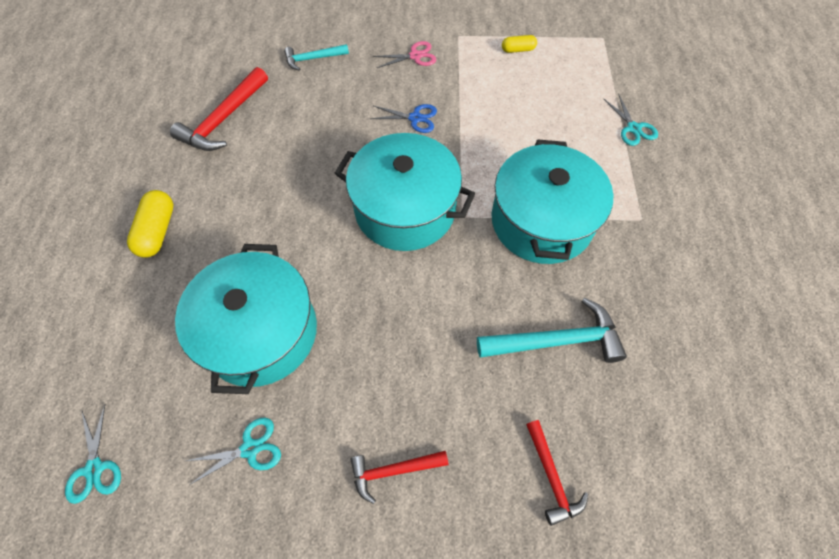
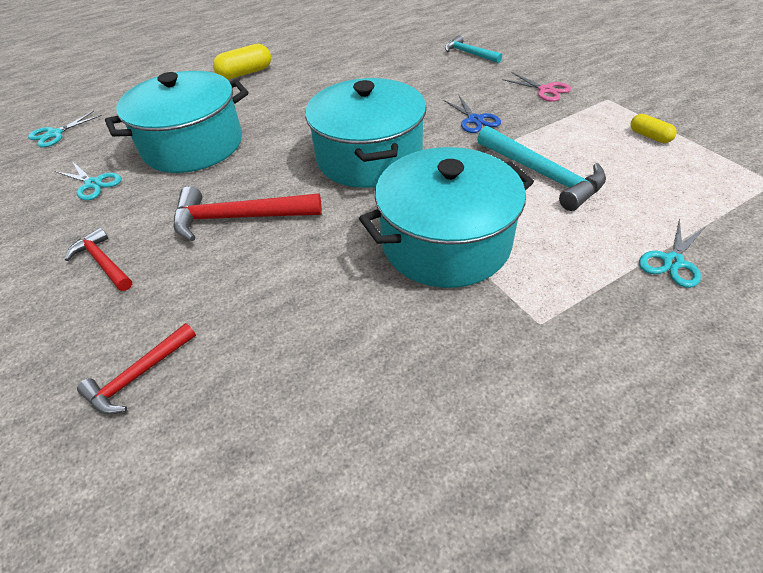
camera: 60 degrees right, 15 degrees down
red hammer [170,67,268,151] -> red hammer moved to [174,186,322,241]
turquoise hammer [477,298,627,363] -> turquoise hammer moved to [477,126,606,211]

